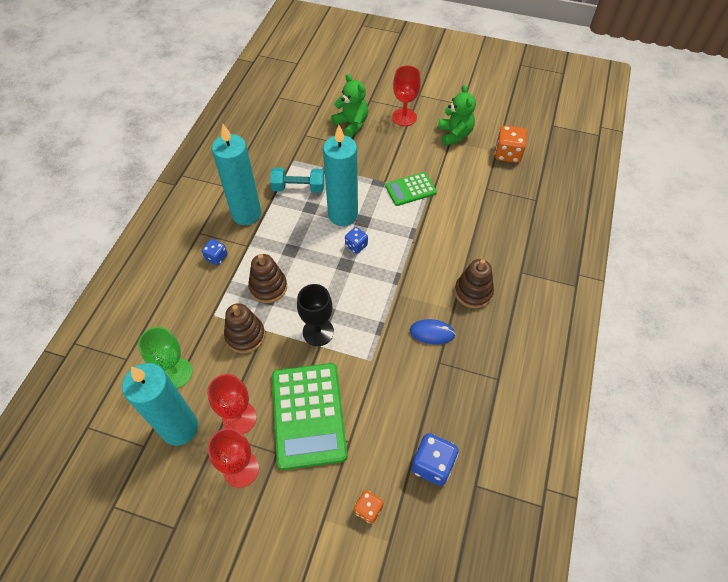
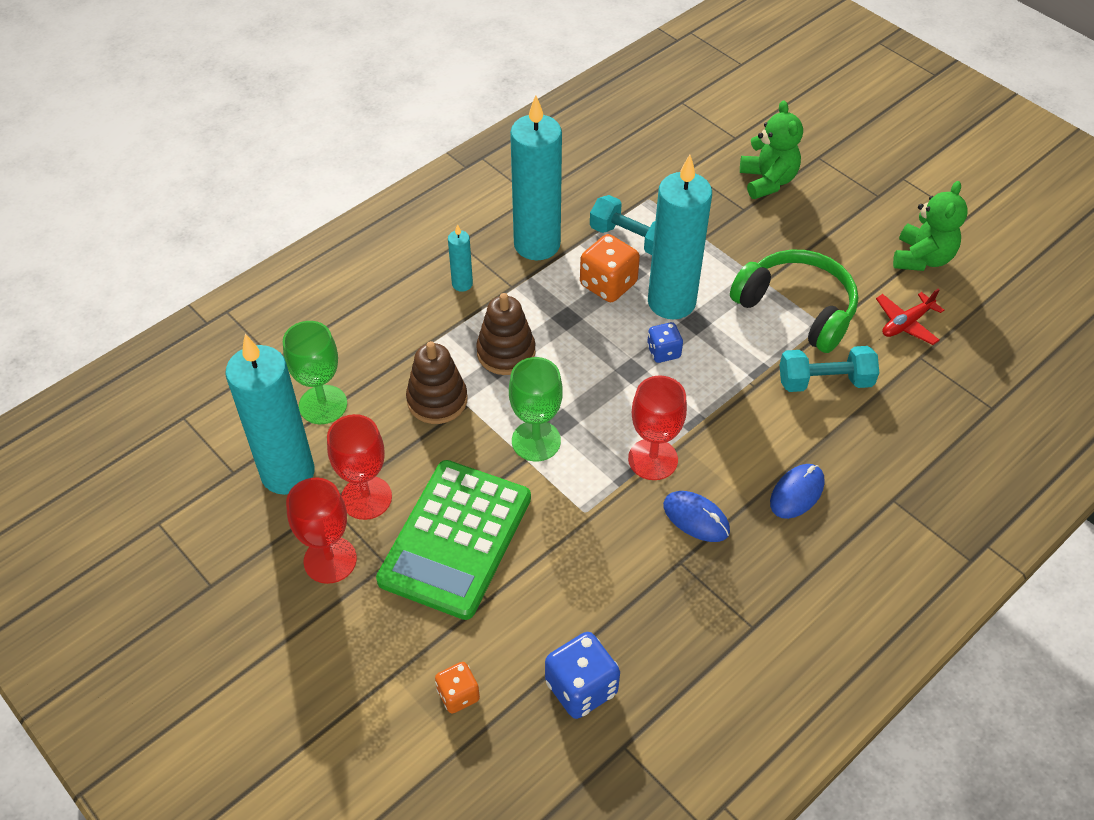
camera: 30 degrees right, 5 degrees down
blue dice [202,239,228,265] -> turquoise candle [448,224,473,292]
black goblet [297,284,334,346] -> green goblet [509,357,563,461]
green calculator [385,172,437,206] -> green headphones [730,249,859,353]
red goblet [392,66,421,126] -> red goblet moved to [628,375,687,480]
brown stacking toy [455,259,494,308] -> blue mouse [770,464,825,519]
orange dice [495,125,527,163] -> orange dice moved to [580,234,640,302]
none -> turquoise dumbbell [780,346,879,392]
none -> red plane [876,288,944,345]

